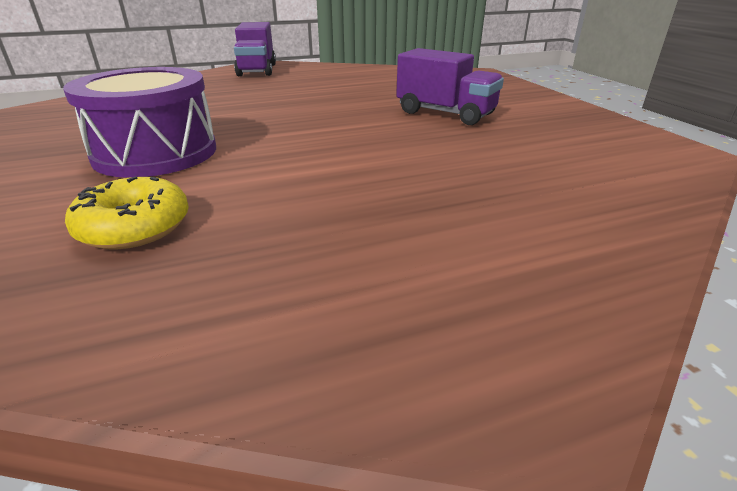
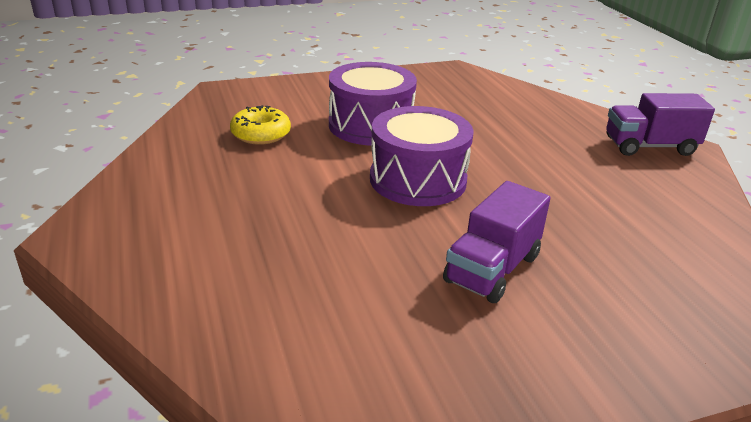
camera: 90 degrees right, 0 degrees up
none -> purple drum [370,106,473,206]

